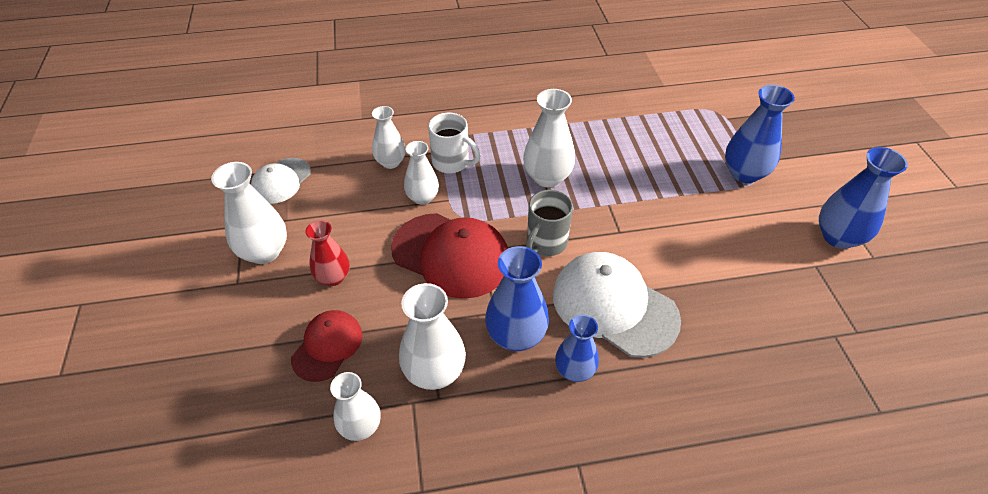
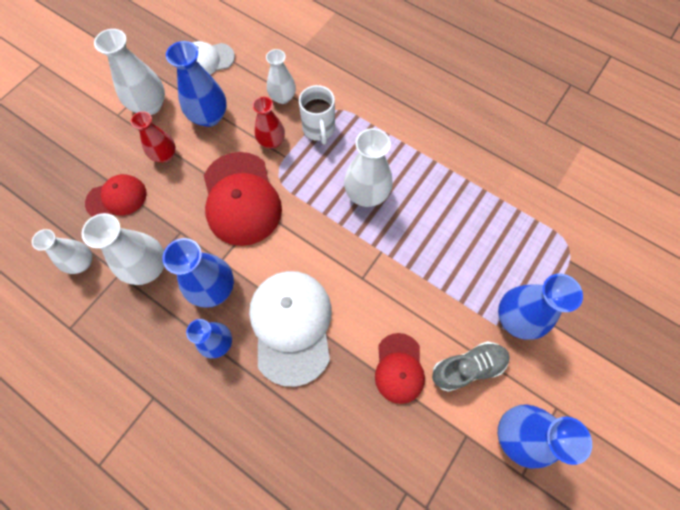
camera: 45 degrees right, 20 degrees up
white vase [404,141,439,205] -> red vase [252,97,285,149]
grey mug [526,190,573,256] -> none
none -> blue vase [166,41,227,127]
none -> red cap [375,333,425,404]
none -> grey shoe [432,341,510,392]

